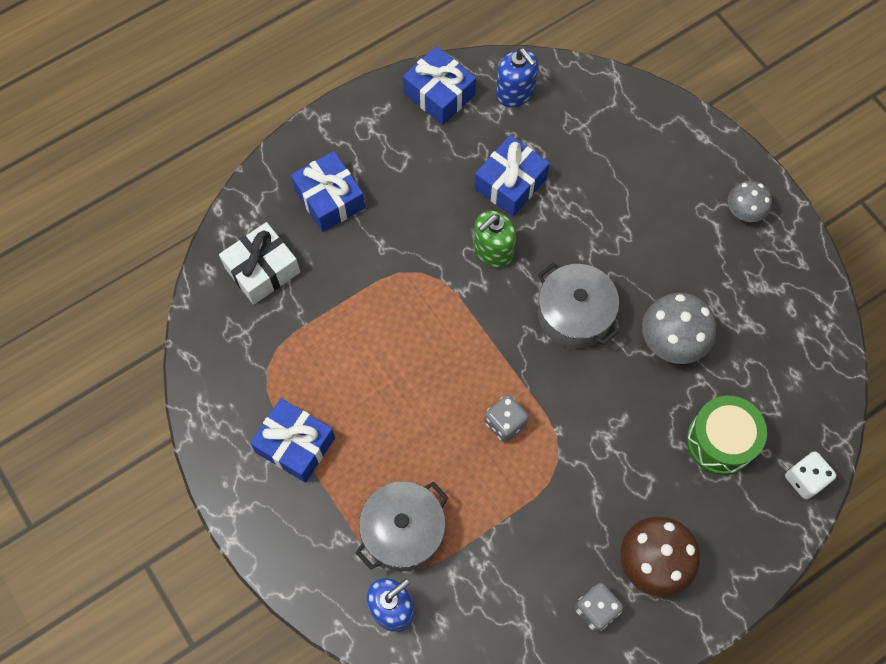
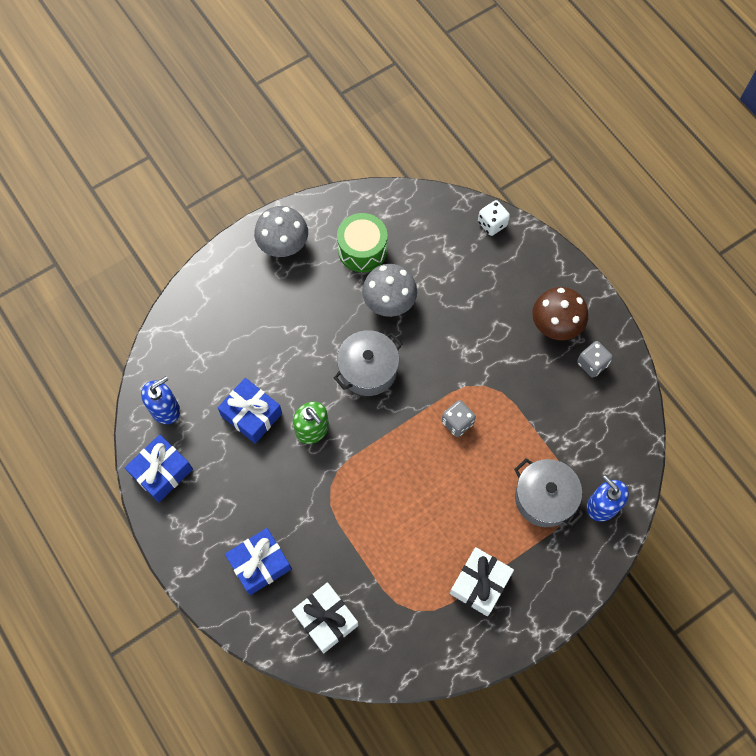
camera: 90 degrees left, 0 degrees up
blue gift [250,398,335,483] -> white gift [450,547,514,616]
green drum [686,396,767,475] -> green drum moved to [337,213,387,272]
grey mushroom [728,181,772,222] -> grey mushroom [254,206,308,257], size x1.60

